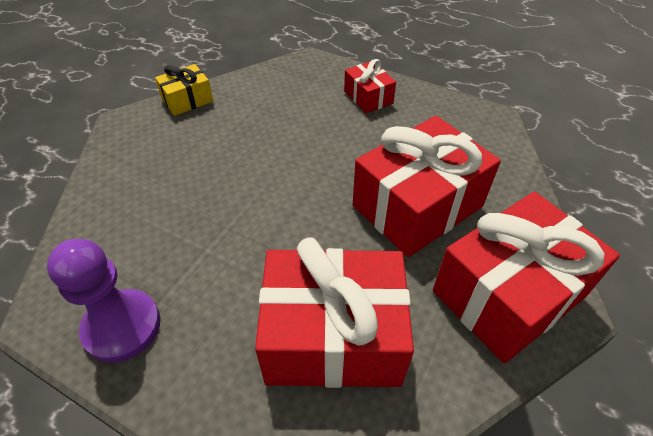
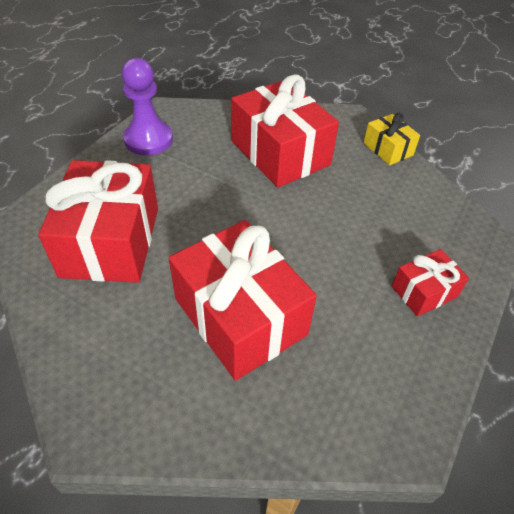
camera: 90 degrees right, 0 degrees up
red gift [433,192,620,363] -> red gift moved to [231,74,339,188]

